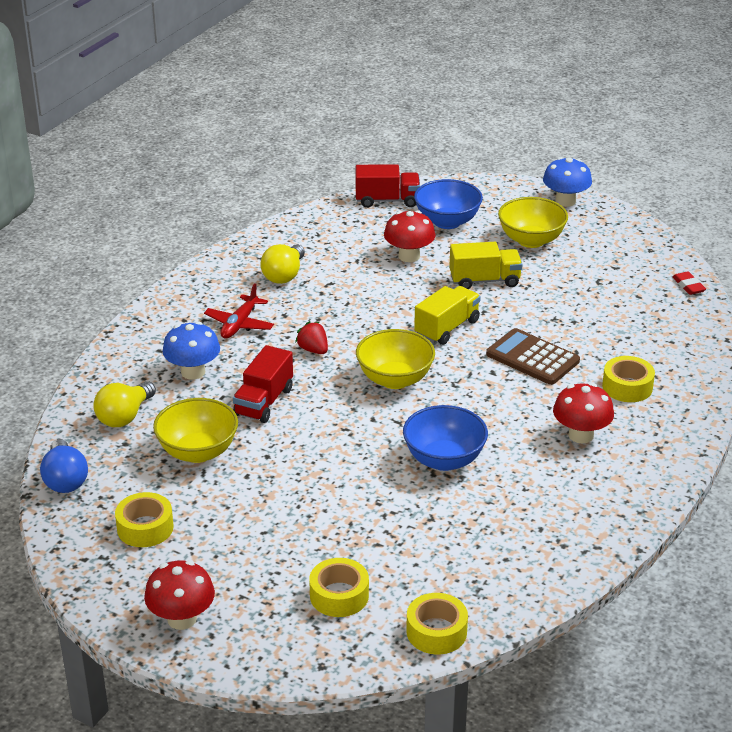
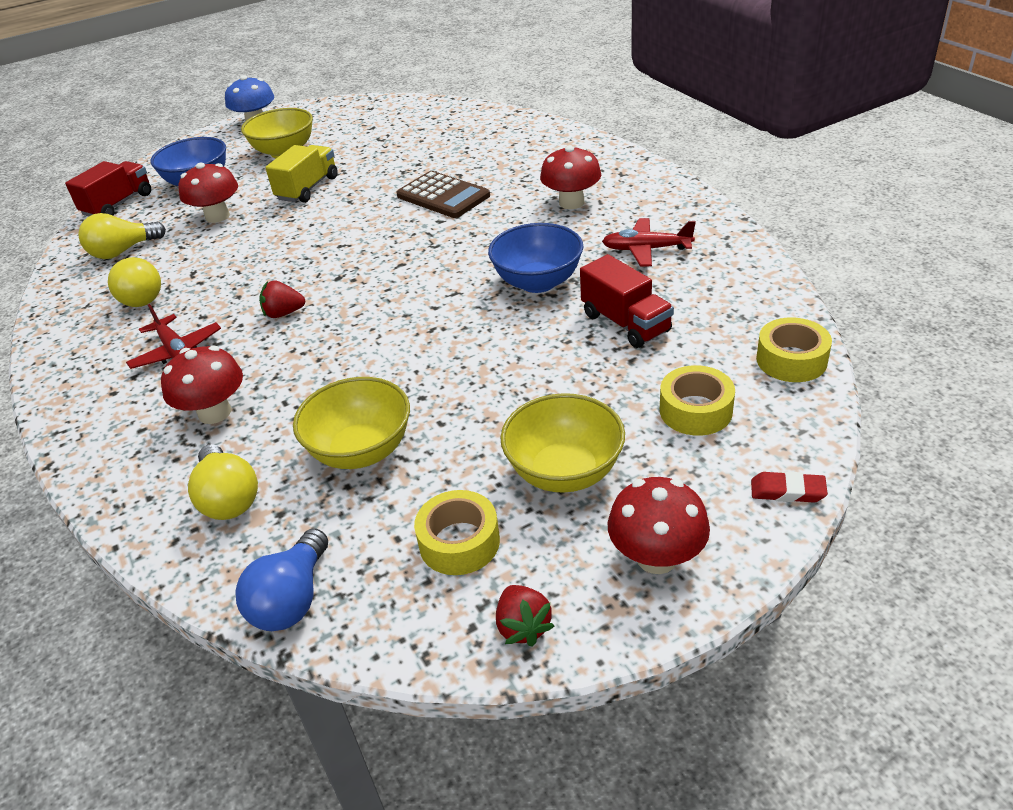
camera: 55 degrees left, 5 degrees up
blue light bulb [40,439,88,493] -> blue light bulb turned 90 degrees clockwise [235,529,328,631]
blue mushroom [162,321,220,380] -> red mushroom [161,346,243,424]
red truck [233,345,293,423] -> red truck moved to [580,254,674,348]
yellow bowl [356,329,435,389] -> yellow bowl moved to [501,393,625,493]
yellow truck [414,286,481,345] -> none
brown calculator [486,328,580,385] -> brown calculator turned 120 degrees counterclockwise [396,171,490,218]
yellow tape [602,356,655,402] -> none
red eraser [672,271,706,295] -> red eraser moved to [751,472,828,503]
none -> yellow light bulb [78,213,166,259]
none -> red strawberry [496,585,554,647]
none -> red plane [602,218,696,267]

